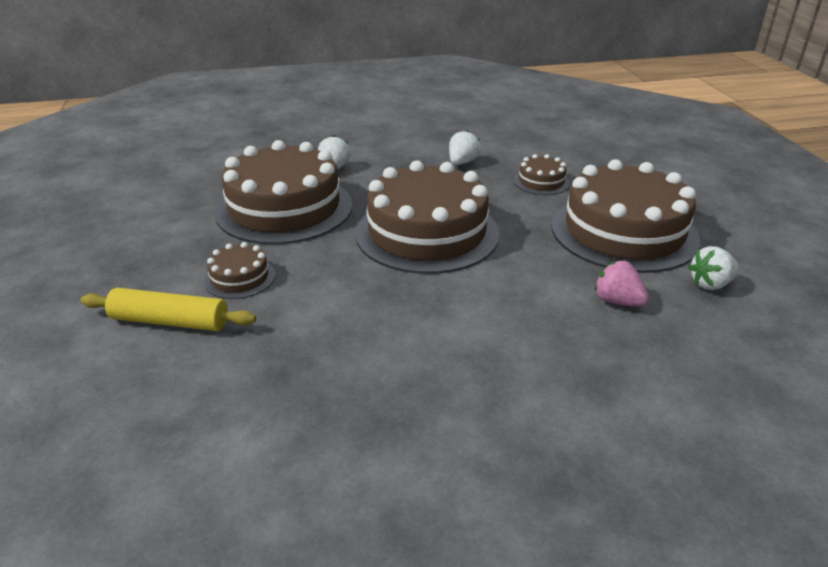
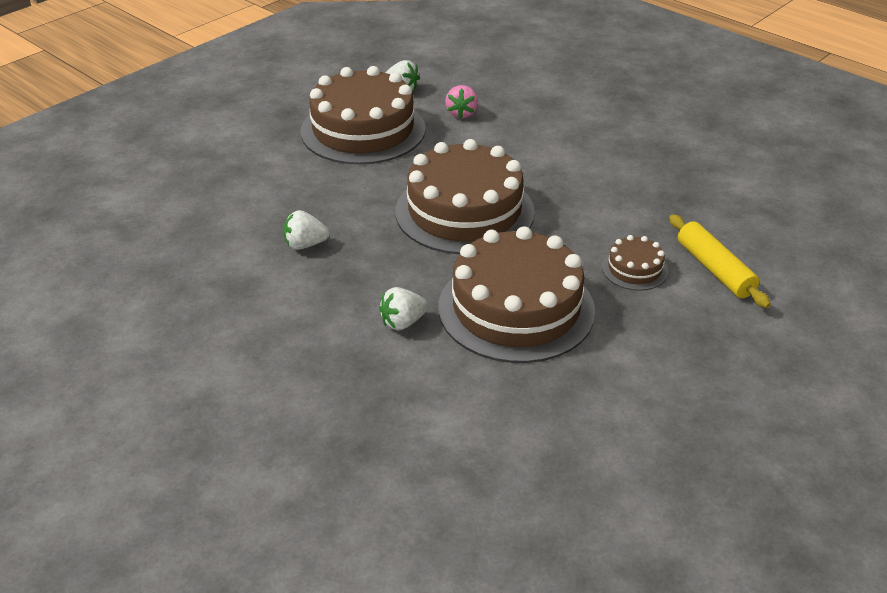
camera: 125 degrees left, 5 degrees up
brown cake [514,154,570,195] -> none

